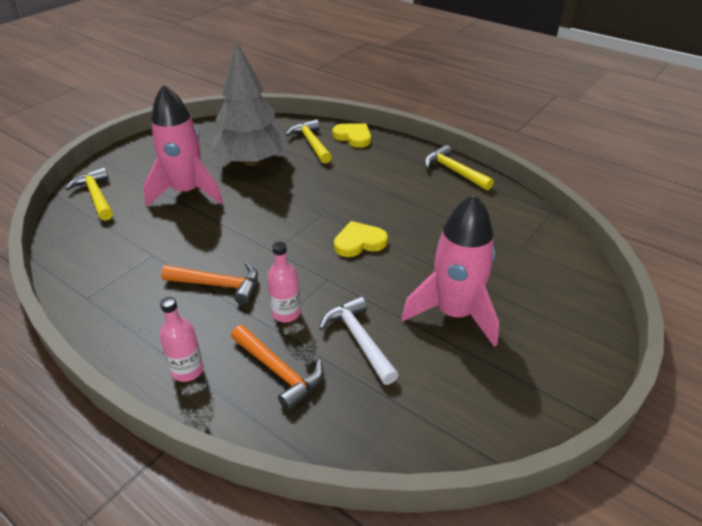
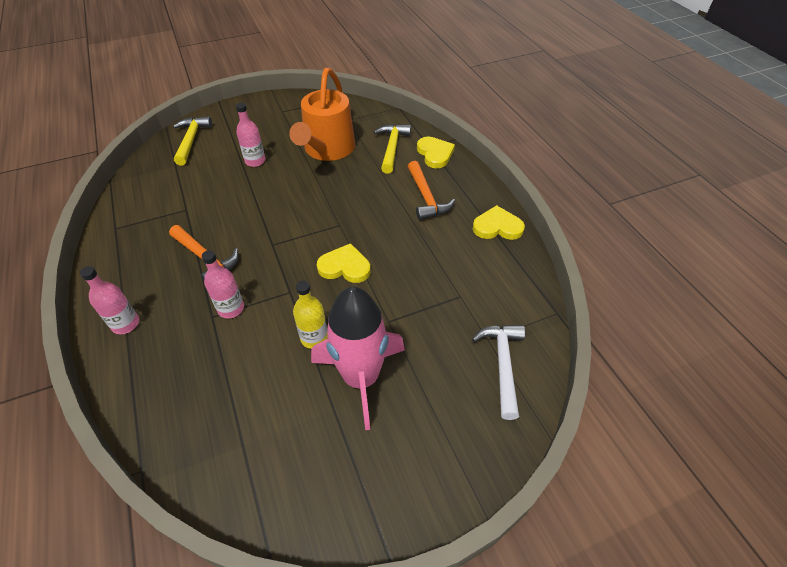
camera: 30 degrees right, 10 degrees up
pink rocket [143,84,223,206] -> pink bottle [236,103,265,167]
grey tree [212,41,288,166] -> orange watering can [289,68,355,161]
orange hammer [231,325,323,411] -> orange hammer moved to [408,161,455,220]
white hammer [319,296,399,385] -> white hammer moved to [472,325,525,420]
yellow hammer [424,145,494,191] -> yellow heart [473,205,525,240]
none -> yellow bottle [293,281,327,349]

